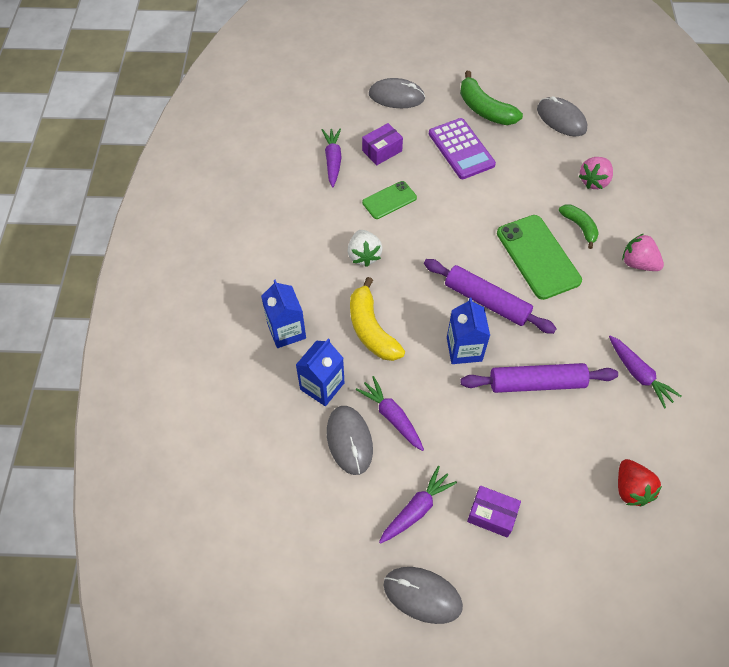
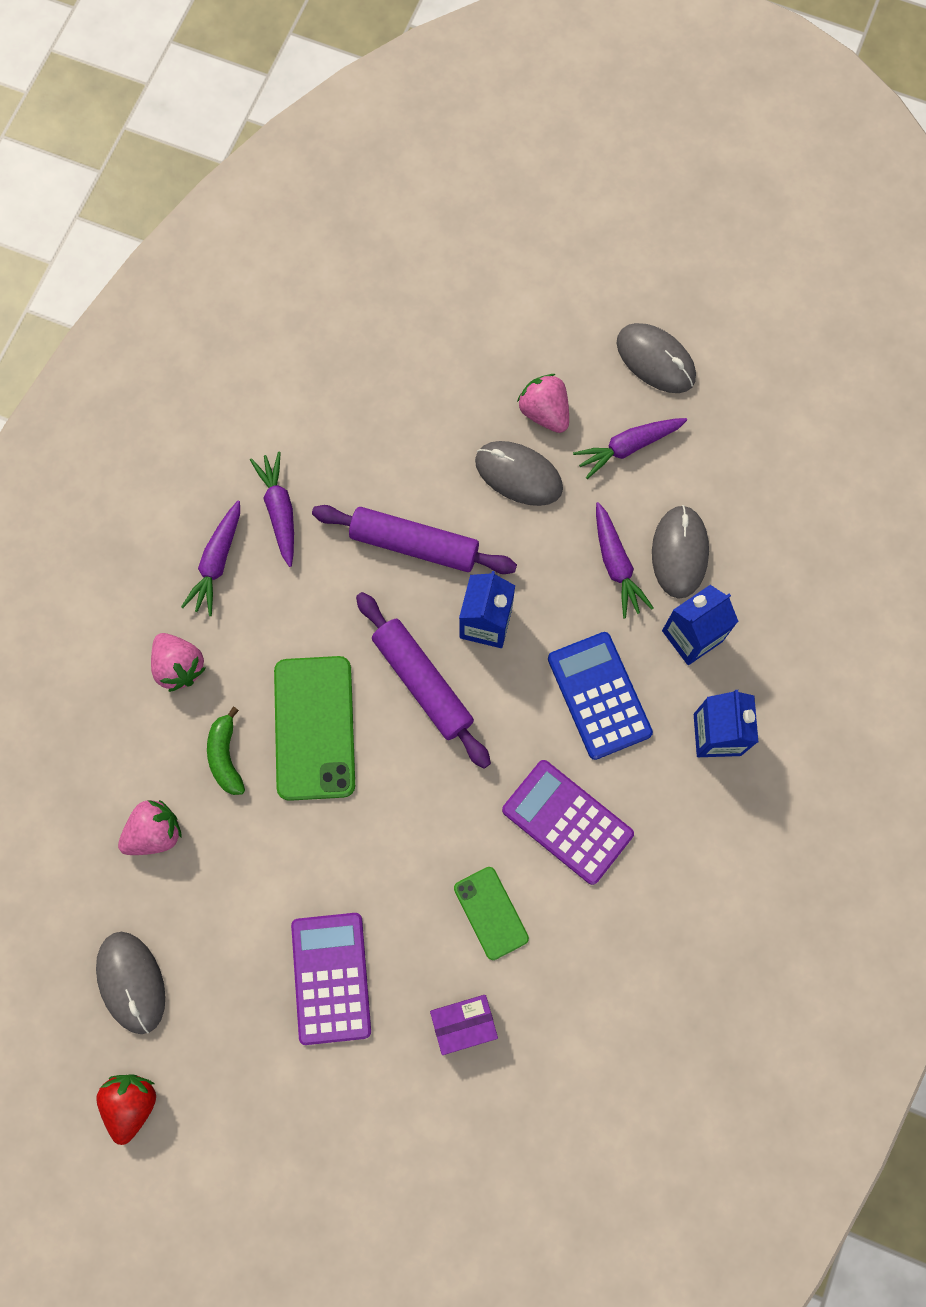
camera: 160 degrees left, 15 degrees up
purple carrot [322,128,342,187] -> purple carrot moved to [181,501,240,616]
white strawberry [348,230,383,267] -> purple calculator [502,760,634,885]
yellow banana [350,277,405,361] -> blue calculator [548,632,653,760]
green phone [362,181,417,219] -> green phone turned 75 degrees clockwise [454,867,529,960]
grey mouse [369,78,425,108] -> grey mouse moved to [475,441,563,506]
green banana [460,71,523,125] -> none
purple box [467,486,521,538] -> pink strawberry [517,374,569,433]
red strawberry [618,459,662,506] -> red strawberry moved to [96,1074,156,1145]

